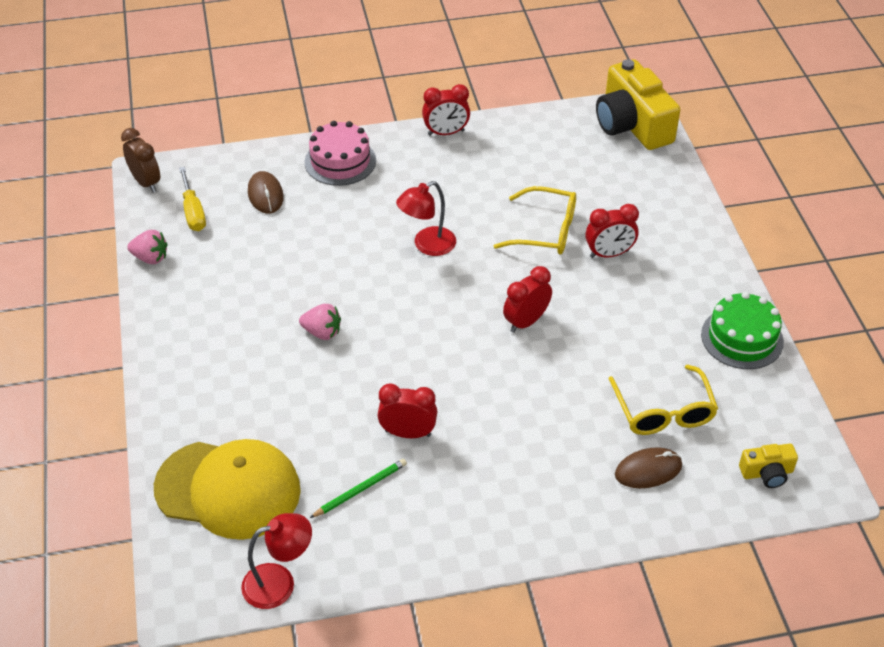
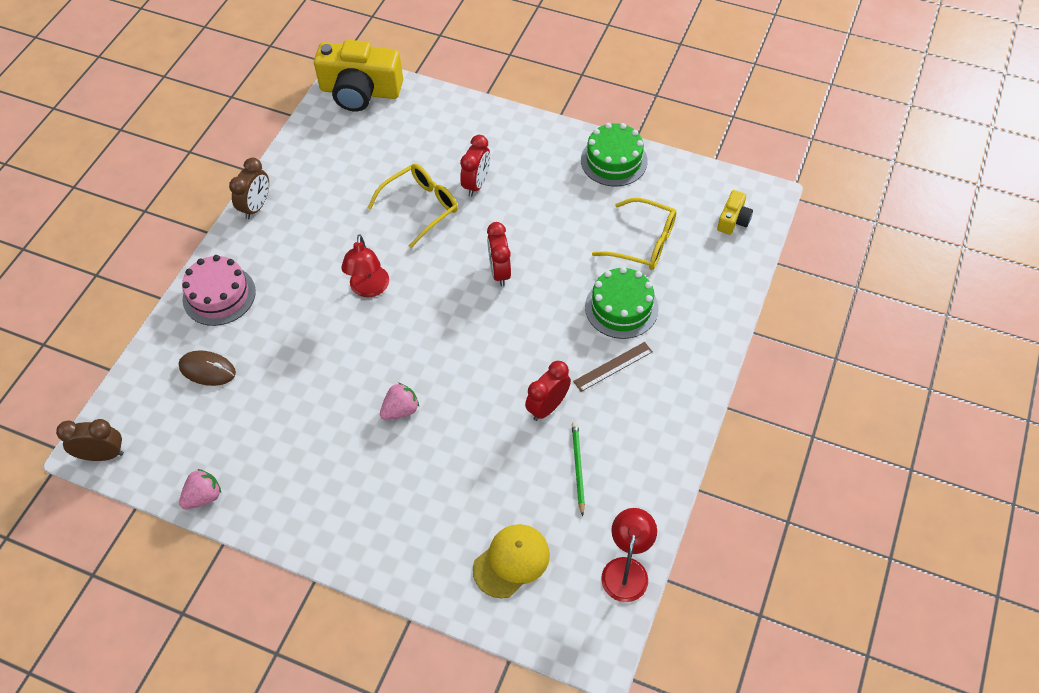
camera: 55 degrees left, 10 degrees up
yellow cap [154,439,301,540] -> yellow cap [473,524,550,598], size x0.60
yellow screwdriver [179,167,206,231] -> none
red clock [422,84,470,136] -> brown clock [229,158,269,219]
brown mouse [615,447,682,488] -> none
none -> brown ruler [573,342,653,392]
none -> green cake [585,267,658,339]

